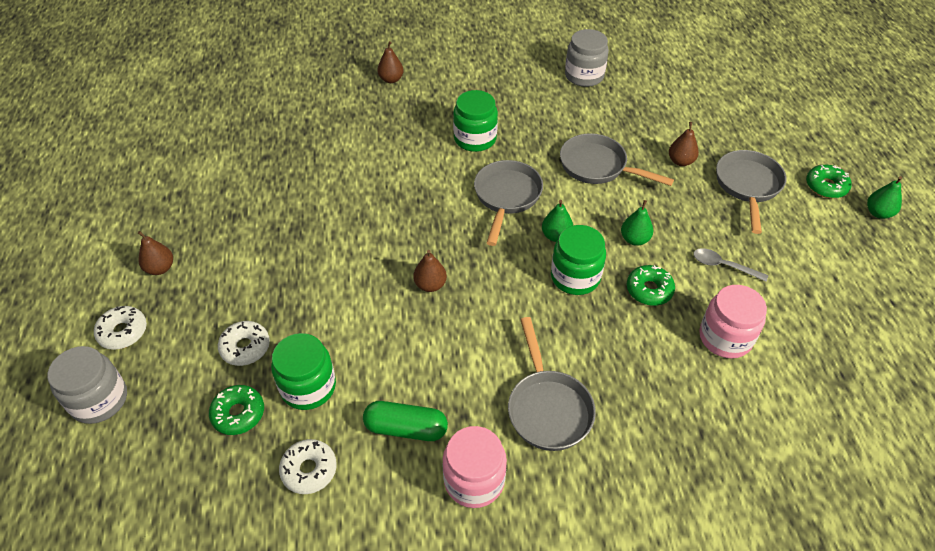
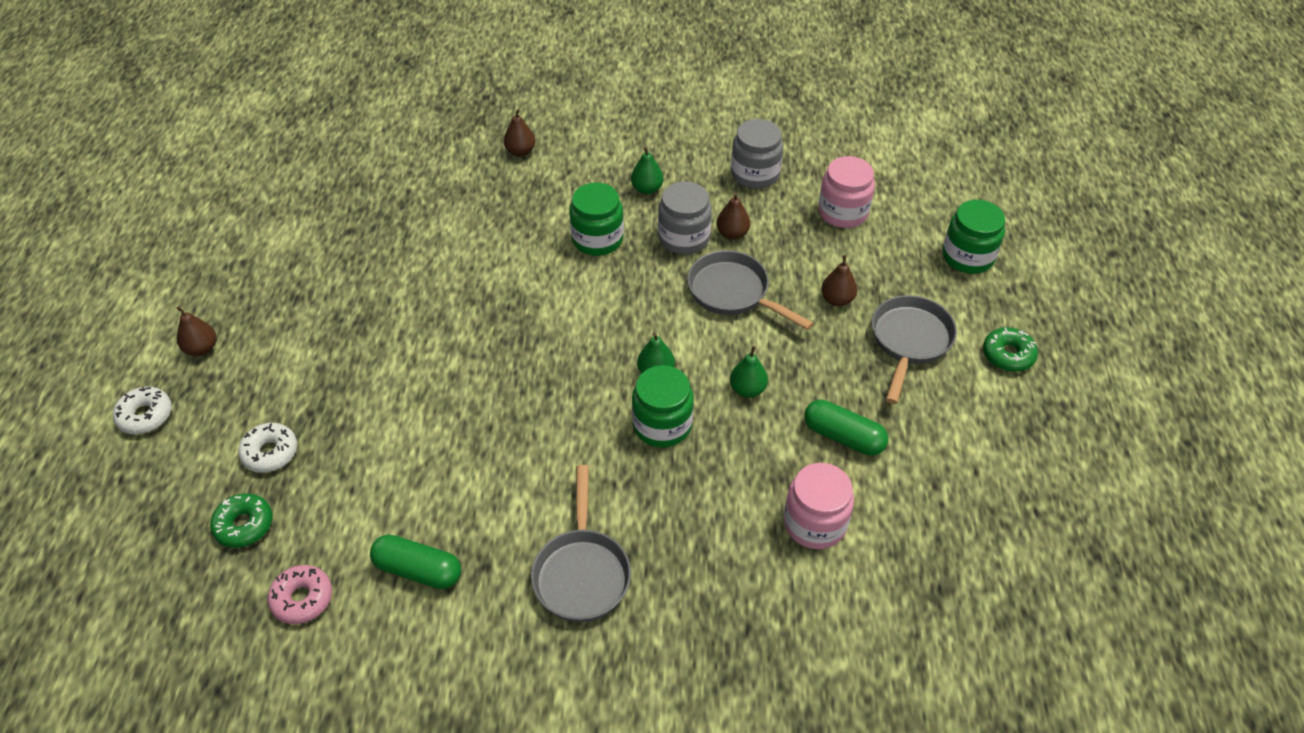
camera: 10 degrees right, 0 degrees up
grey jar [48,346,127,424] -> grey jar moved to [658,181,712,254]
green jar [271,333,336,410] -> green jar moved to [942,200,1005,274]
white donut [279,439,337,494] -> pink donut [268,565,332,624]
brown pear [413,250,447,292] -> brown pear moved to [716,192,750,240]
pink jar [442,426,507,508] -> pink jar moved to [818,156,875,228]
grey pan [474,160,543,246] -> none
green donut [627,265,675,306] -> none
grey spoon [693,248,768,282] -> green capsule [804,400,888,456]
green pear [867,176,902,219] -> green pear moved to [631,147,663,194]

